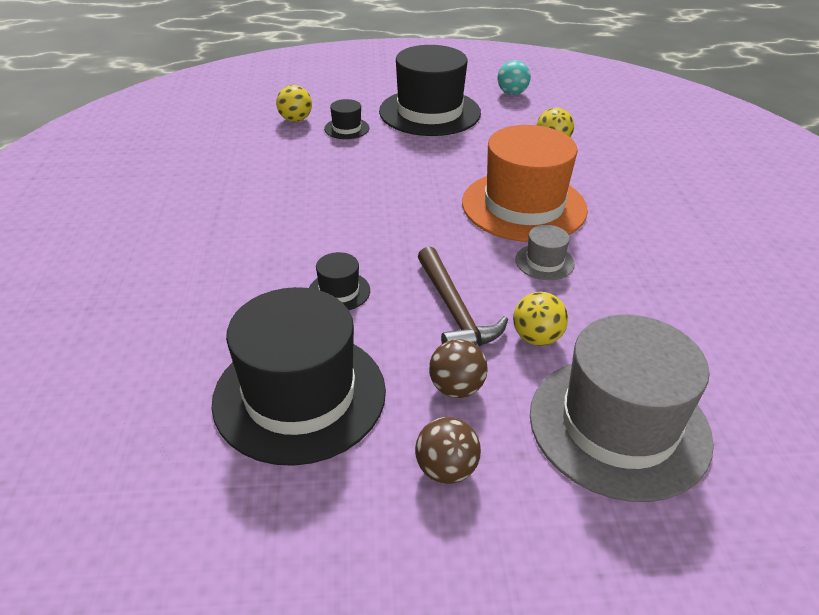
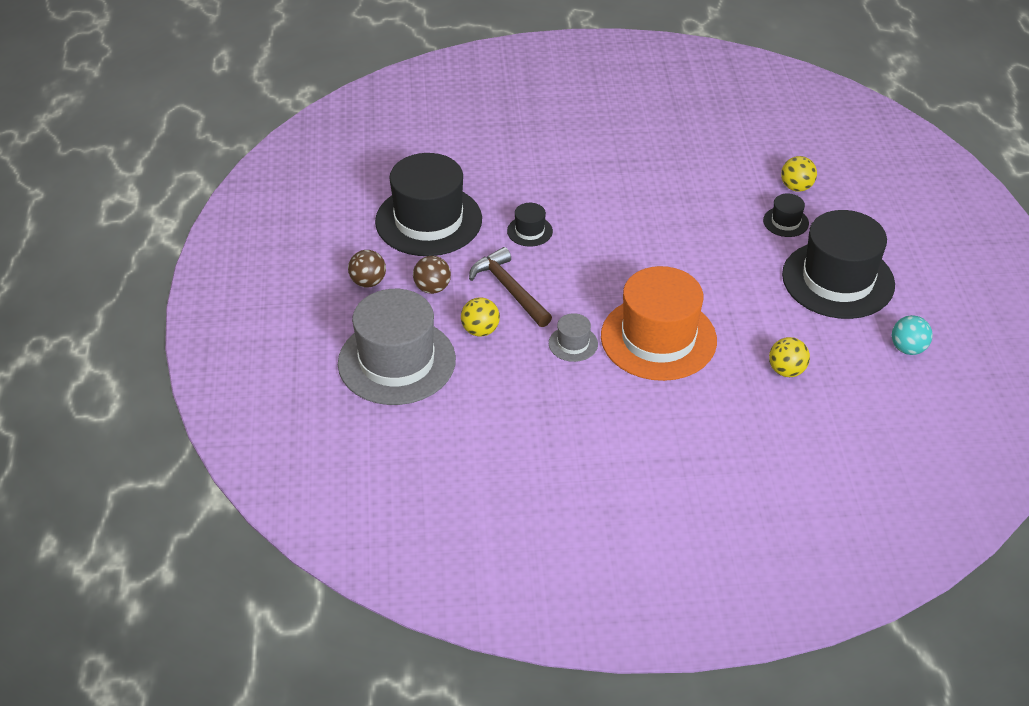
camera: 90 degrees right, 5 degrees up
brown hammer [418,246,508,347] -> brown hammer turned 75 degrees clockwise [469,247,552,327]

